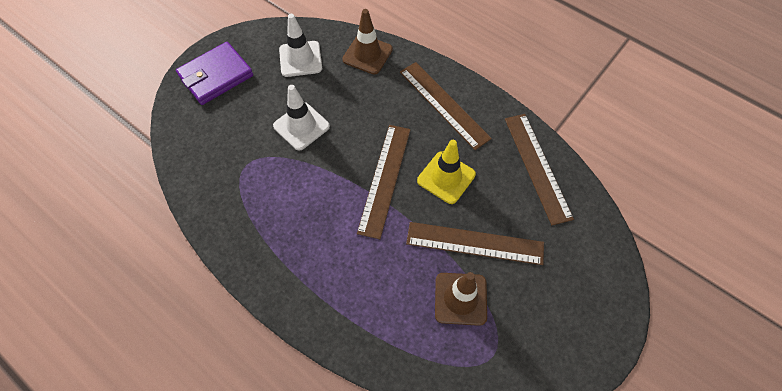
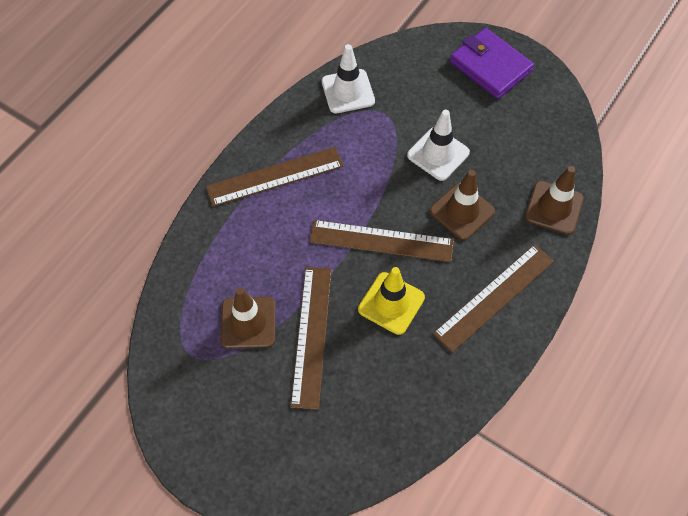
camera: 85 degrees right, 0 degrees up
white traffic cone [279,14,322,77] -> white traffic cone moved to [322,44,375,113]
brown ruler [505,114,574,225] -> brown ruler moved to [206,147,343,207]
none -> brown traffic cone [430,170,495,240]

